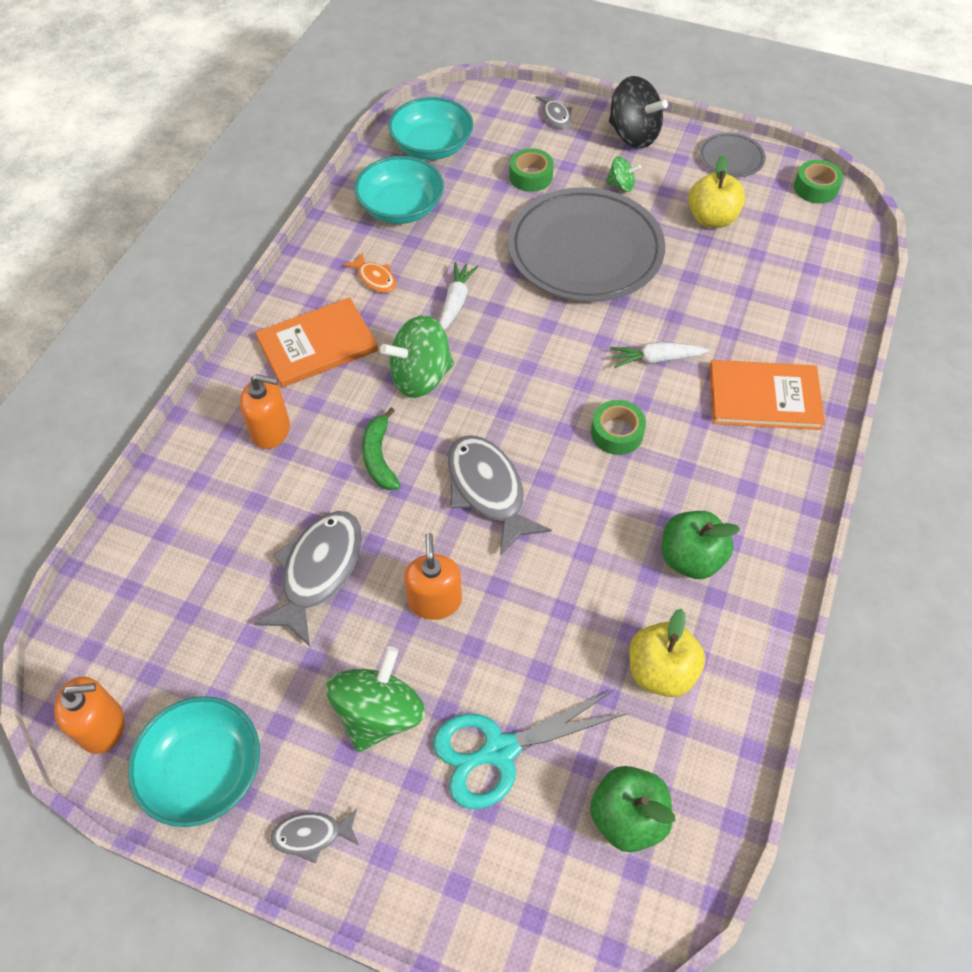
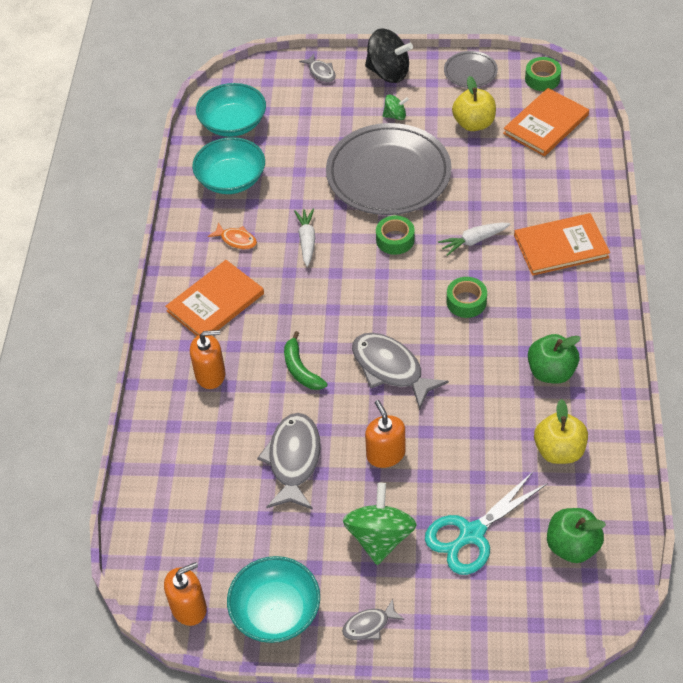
camera: 15 degrees left, 5 degrees down
green spinning top [380,315,454,398] -> none
green tape [509,148,554,192] -> green tape moved to [376,216,414,255]
none -> orange book [503,88,589,156]

